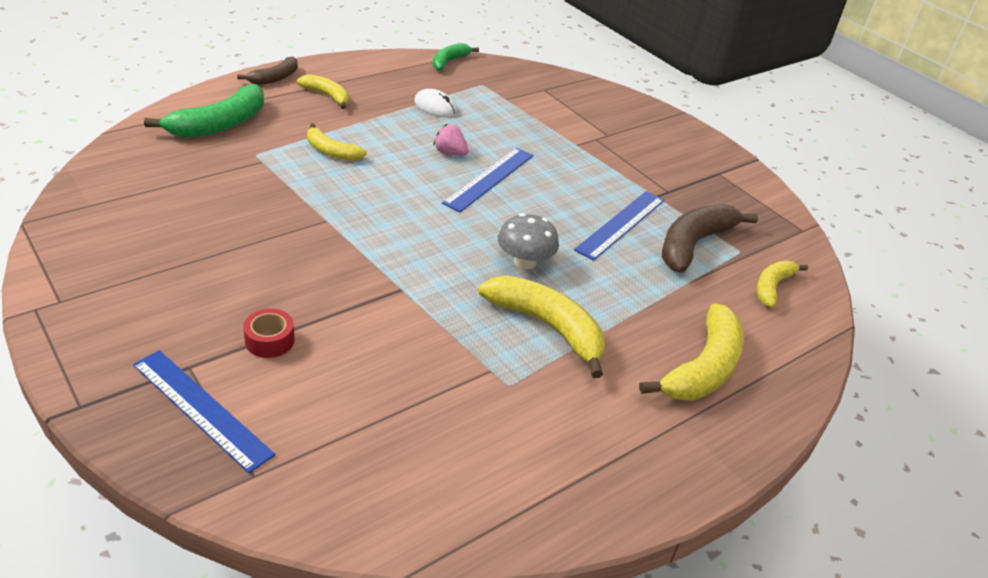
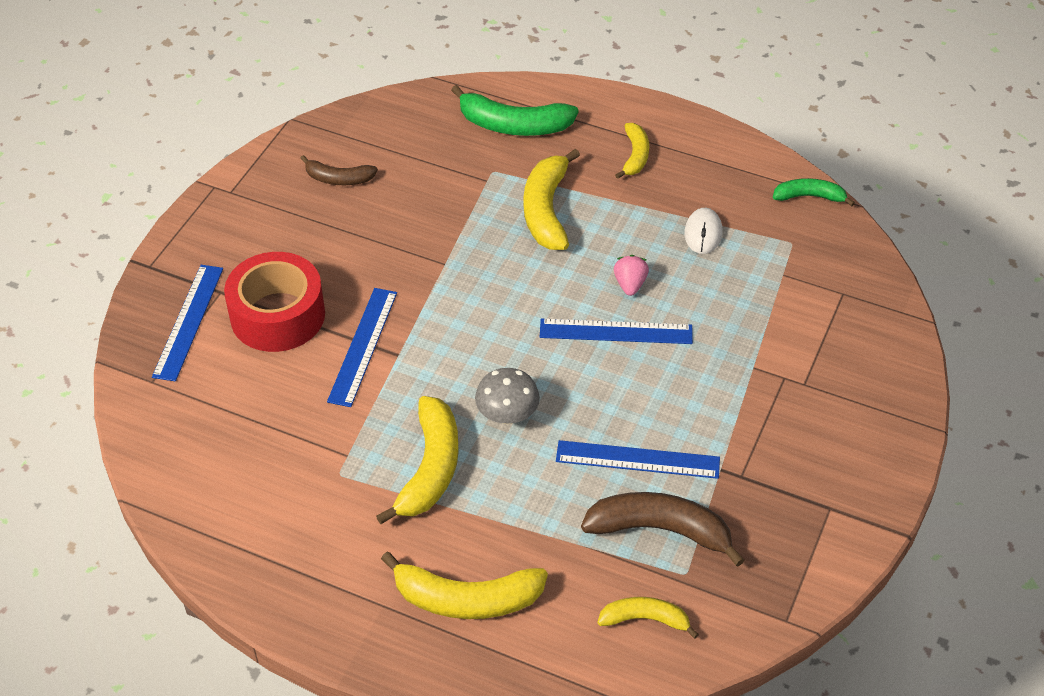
camera: 65 degrees right, 10 degrees up
brown banana [237,57,298,85] -> brown banana moved to [300,155,378,185]
red tape [243,309,295,358] -> red tape [224,252,325,352], size x2.30
yellow banana [307,123,367,161] -> yellow banana [524,149,580,250], size x1.69
none -> blue ruler [327,288,397,407]

